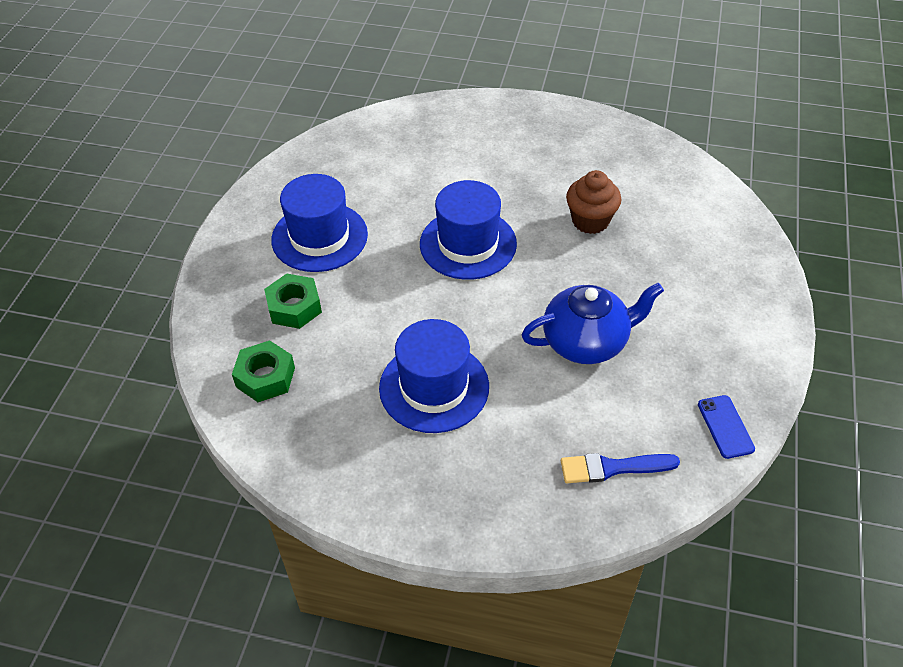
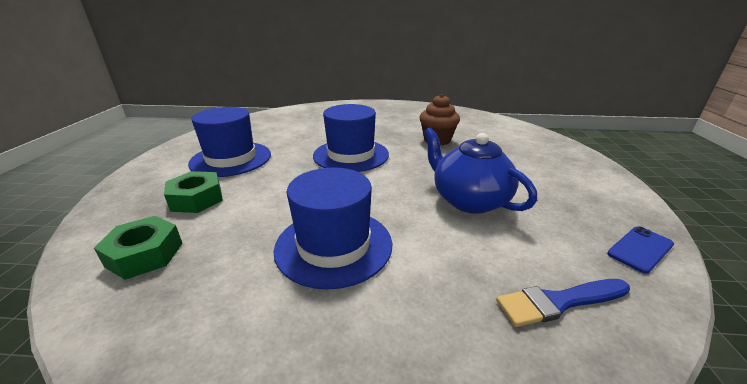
camera: 10 degrees left, 20 degrees down
blue teapot [522,283,664,364] -> blue teapot turned 105 degrees counterclockwise [424,128,537,214]
blue phone [698,395,755,459] -> blue phone turned 75 degrees clockwise [607,226,674,274]

